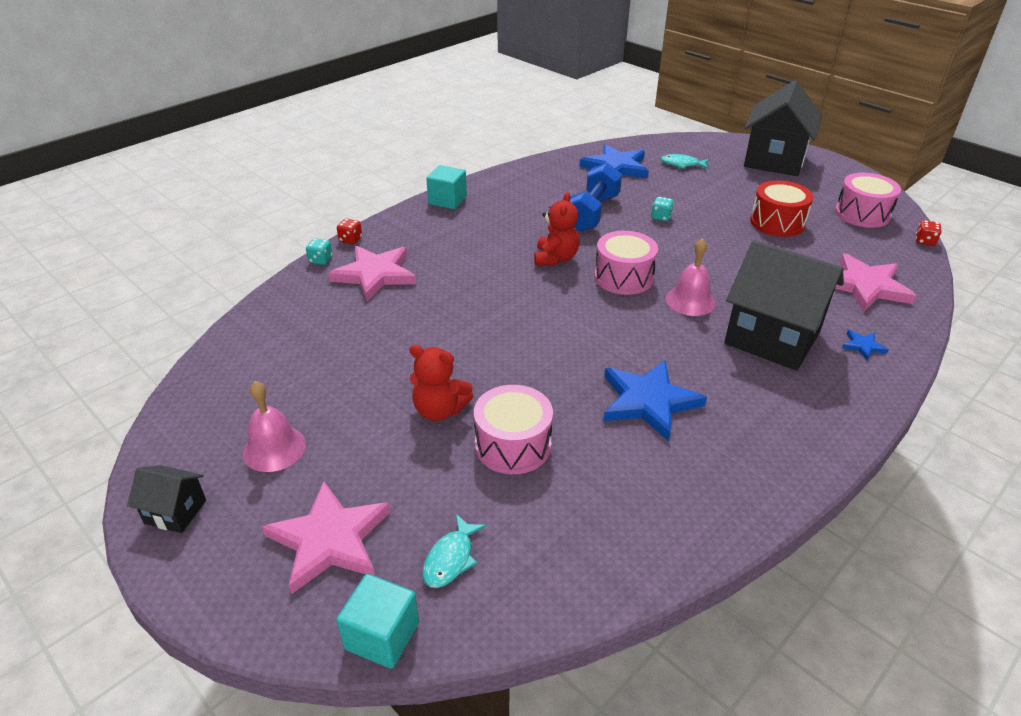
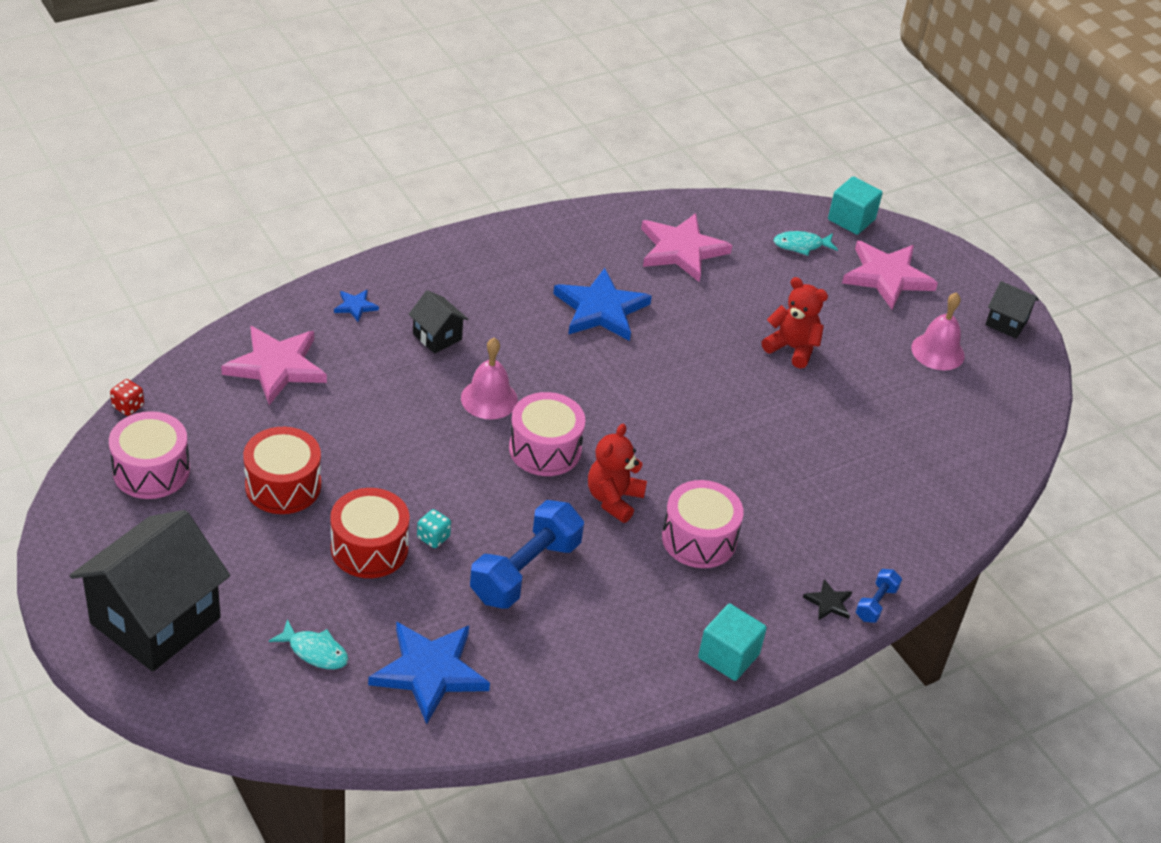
camera: 170 degrees left, 5 degrees up
turquoise dice [306,238,332,265] -> none
pink star [328,246,416,301] -> pink star moved to [641,213,732,282]
red dice [337,219,362,244] -> blue dumbbell [856,569,902,623]
turquoise fish [423,514,486,588] -> turquoise fish turned 135 degrees counterclockwise [774,231,838,256]
pink drum [474,385,553,474] -> pink drum moved to [662,480,744,568]
black house [724,240,844,370] -> black house [408,290,468,354], size x0.46
none -> red drum [330,488,410,578]
none -> black star [803,579,852,620]

